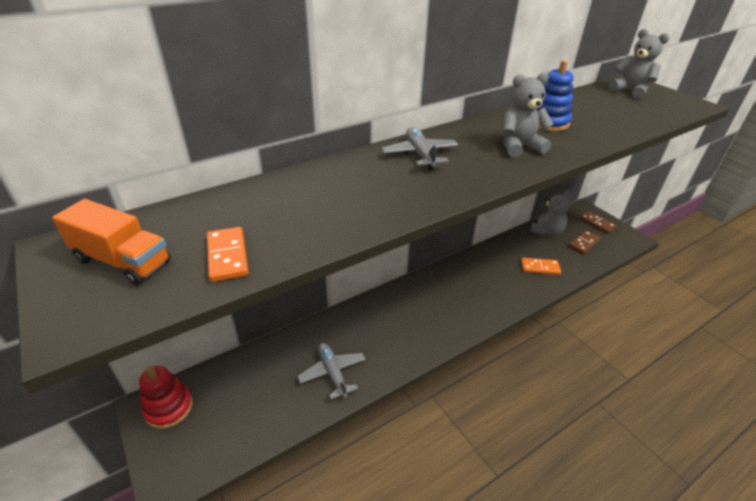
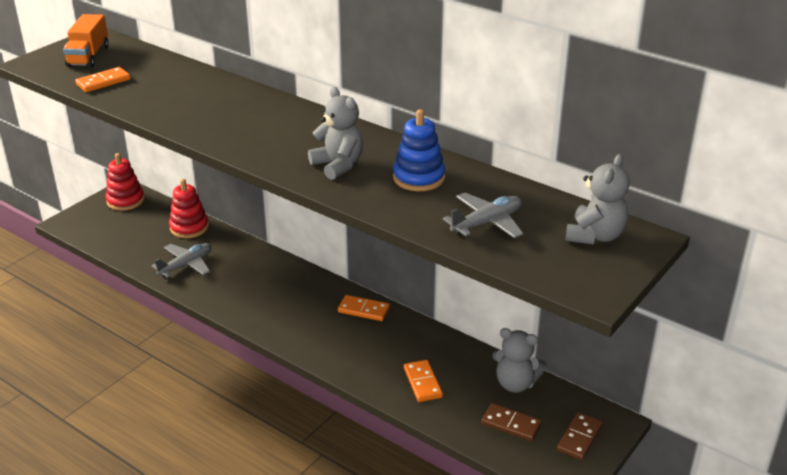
camera: 70 degrees right, 5 degrees down
grey plane [382,127,458,170] -> grey plane moved to [443,193,523,238]
none -> red stacking toy [169,179,209,238]
none -> orange domino [338,295,390,321]

